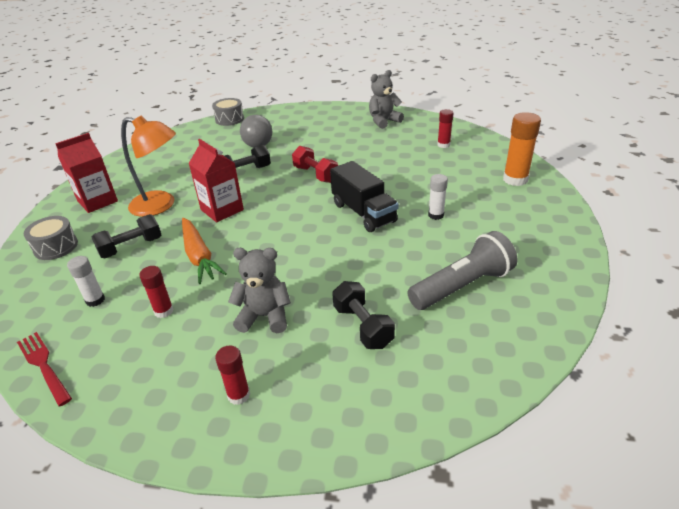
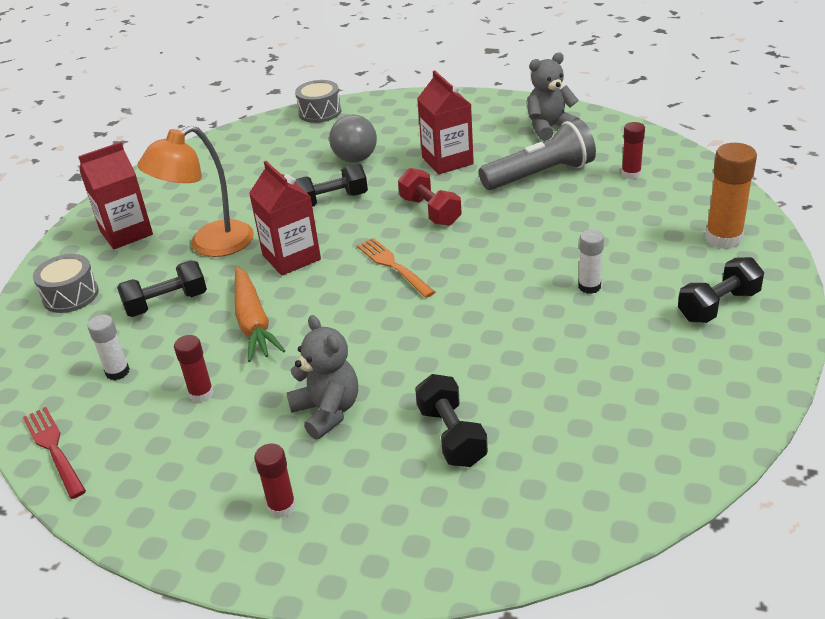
camera: 10 degrees right, 0 degrees up
orange lamp [121,115,176,217] -> orange lamp turned 120 degrees clockwise [137,126,254,257]
grey teddy bear [228,248,291,333] -> grey teddy bear turned 45 degrees clockwise [286,315,358,440]
black truck [330,161,398,232] -> none
grey flashlight [408,231,517,310] -> grey flashlight moved to [479,119,596,190]
none -> orange fork [357,238,435,298]
none -> red carton [417,70,474,174]
none -> black dumbbell [678,257,764,323]

